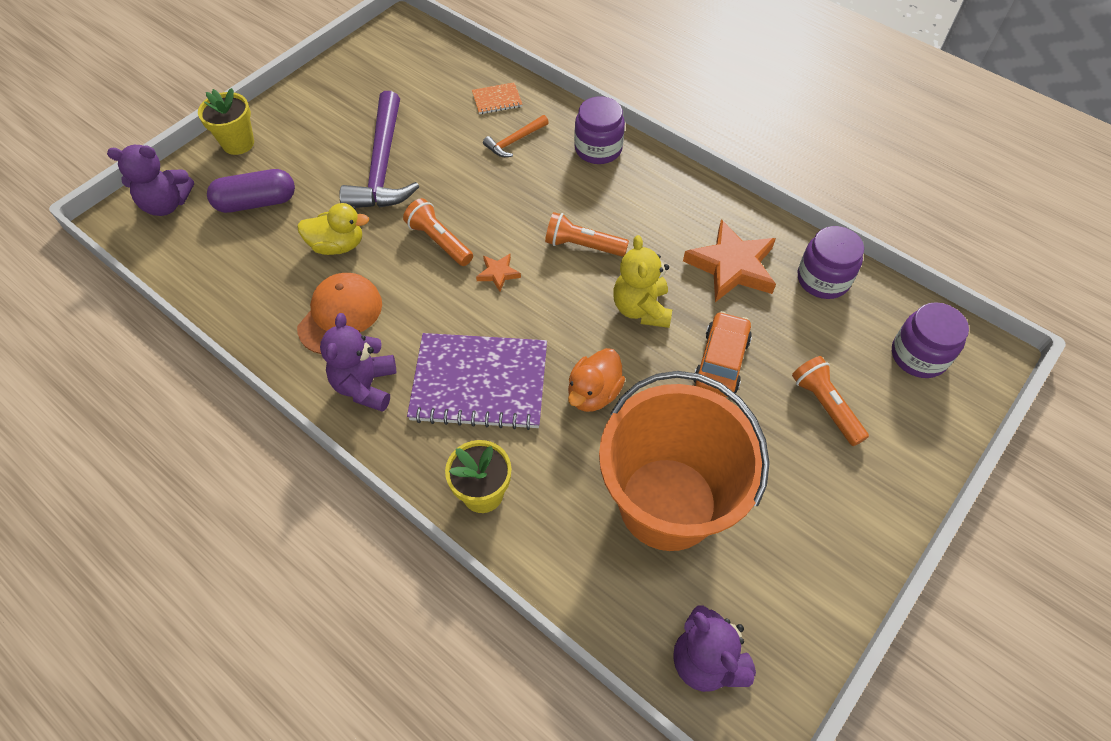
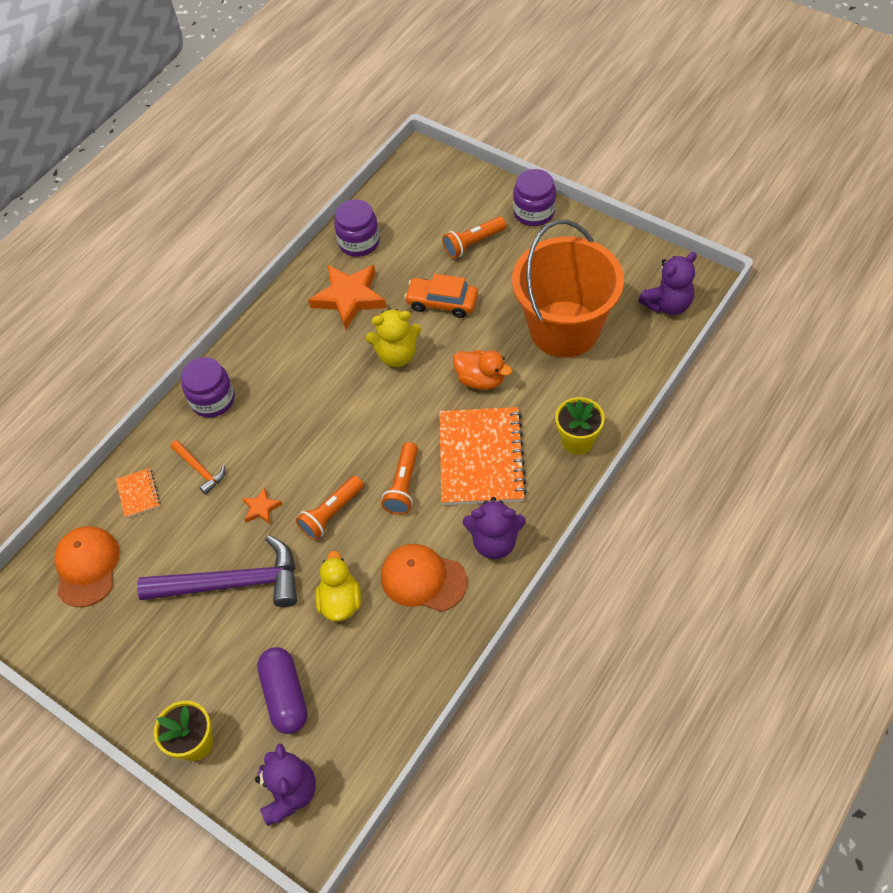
camera: 90 degrees left, 0 degrees up
purple notebook [407,333,547,430] -> orange notebook [439,407,527,505]
orange star [476,254,521,292] -> orange star moved to [242,487,282,524]
orange flashlight [545,212,629,257] -> orange flashlight moved to [381,442,418,515]
purple jar [892,302,969,378] -> purple jar moved to [513,169,556,226]
none -> orange cap [54,526,120,607]

